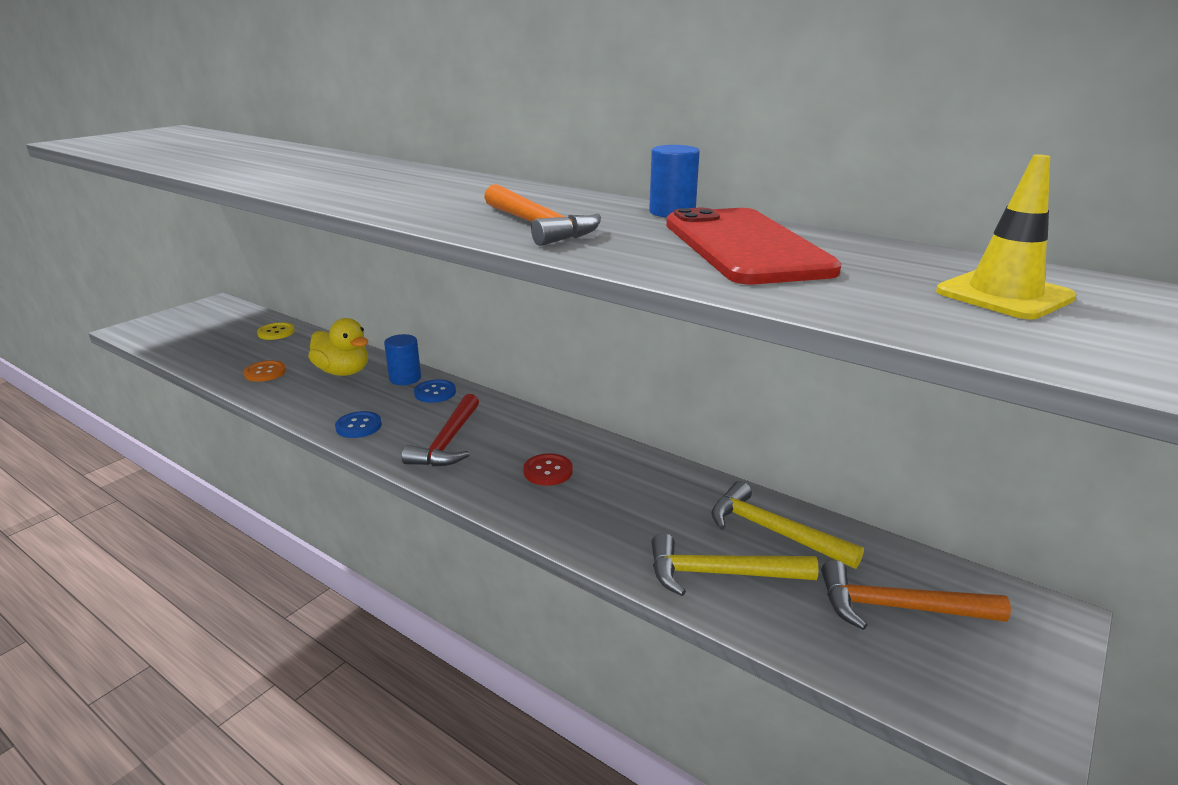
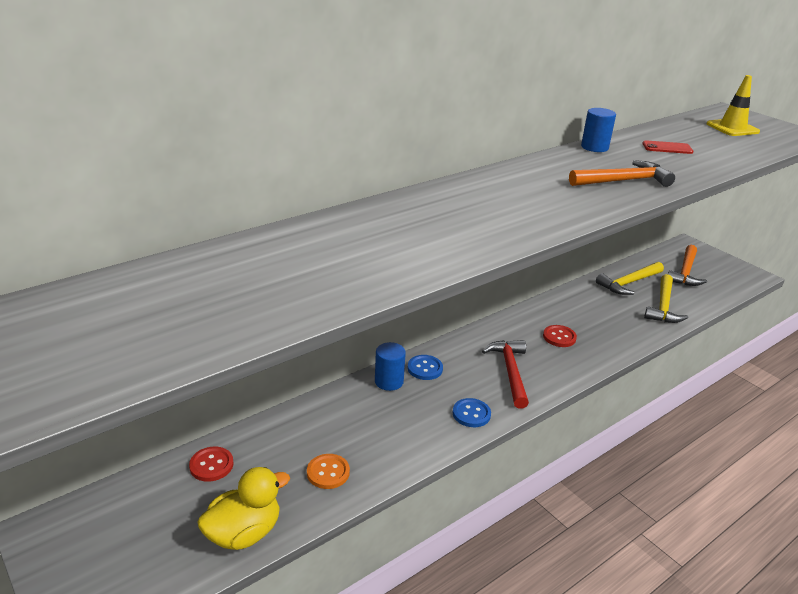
camera: 75 degrees left, 5 degrees up
yellow button [257,322,295,340] -> red button [189,446,233,482]
yellow duck [308,318,368,376] -> yellow duck moved to [197,467,290,550]
red hammer [402,394,479,467] -> red hammer turned 120 degrees counterclockwise [482,340,529,409]
red phone [666,208,841,285] -> red phone [642,140,693,154], size x0.43

